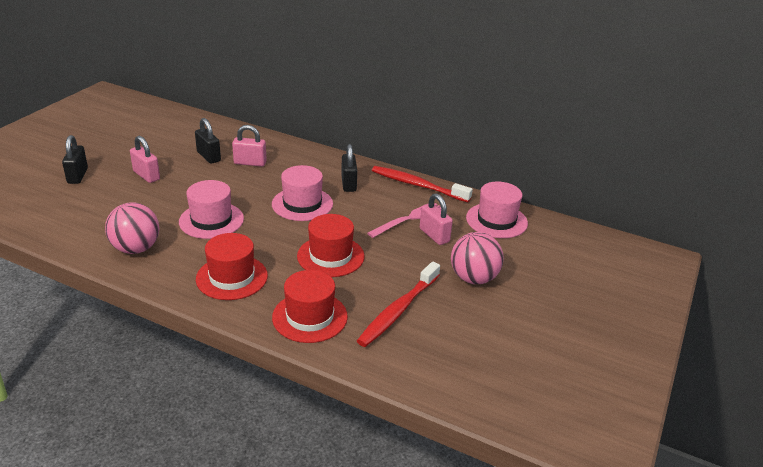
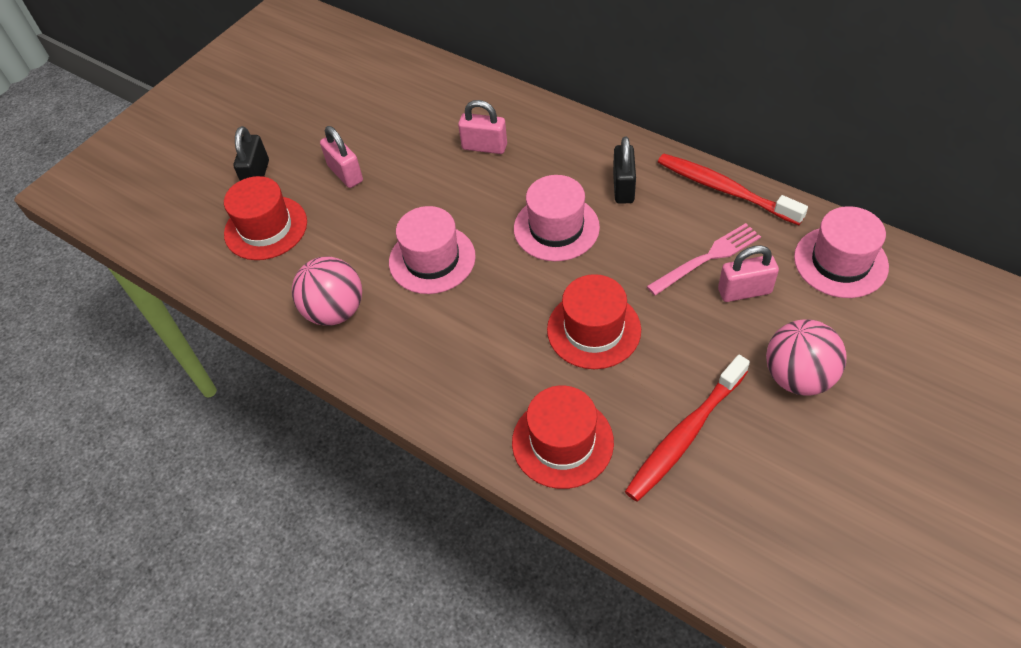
camera: 15 degrees right, 20 degrees up
black padlock [195,118,221,164] -> none
red hat [196,233,268,300] -> red hat moved to [224,176,307,260]
pink padlock [420,193,453,245] -> pink padlock turned 75 degrees counterclockwise [718,245,779,302]

